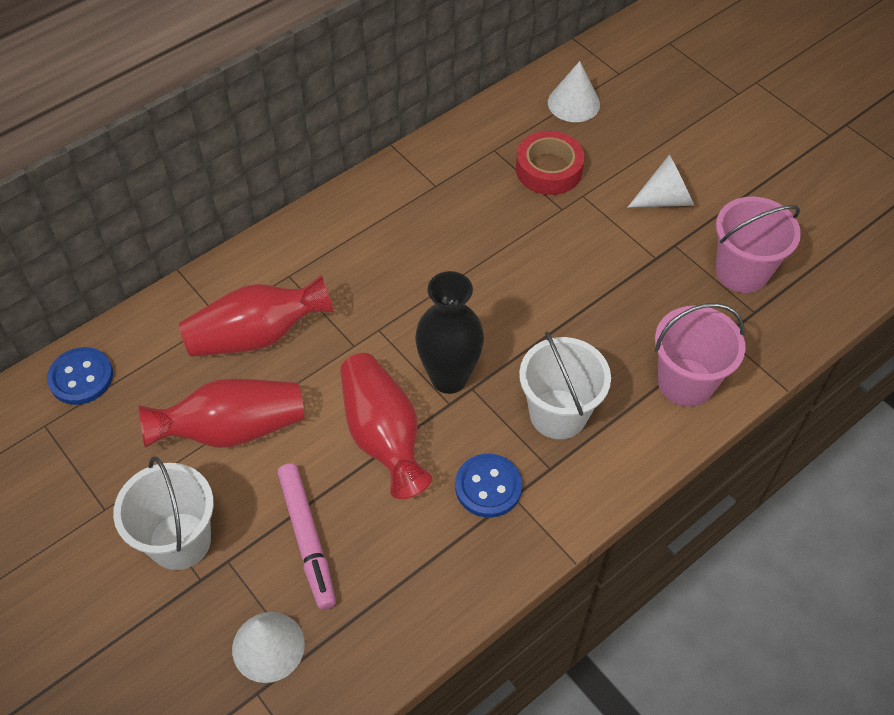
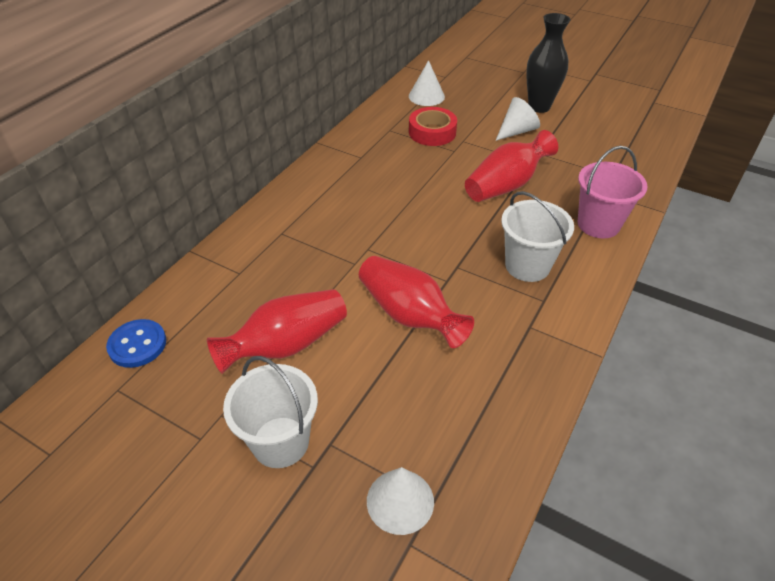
camera: 20 degrees left, 10 degrees down
red vase [179,274,334,357] -> red vase moved to [465,130,558,202]
pink marker [278,463,336,610] -> none
black vase [415,271,484,394] -> black vase moved to [526,13,570,113]
blue button [455,454,522,517] -> none
pink bucket [716,196,801,293] -> none

